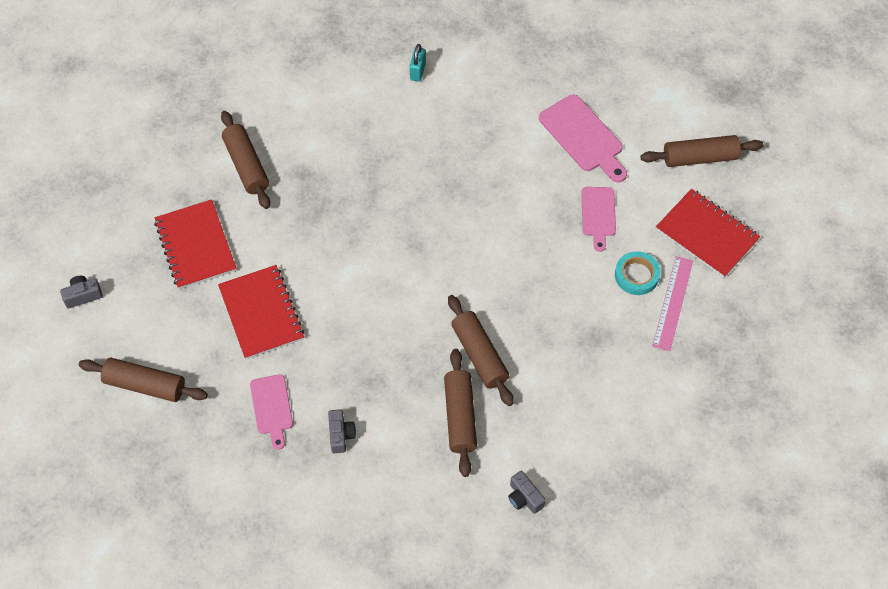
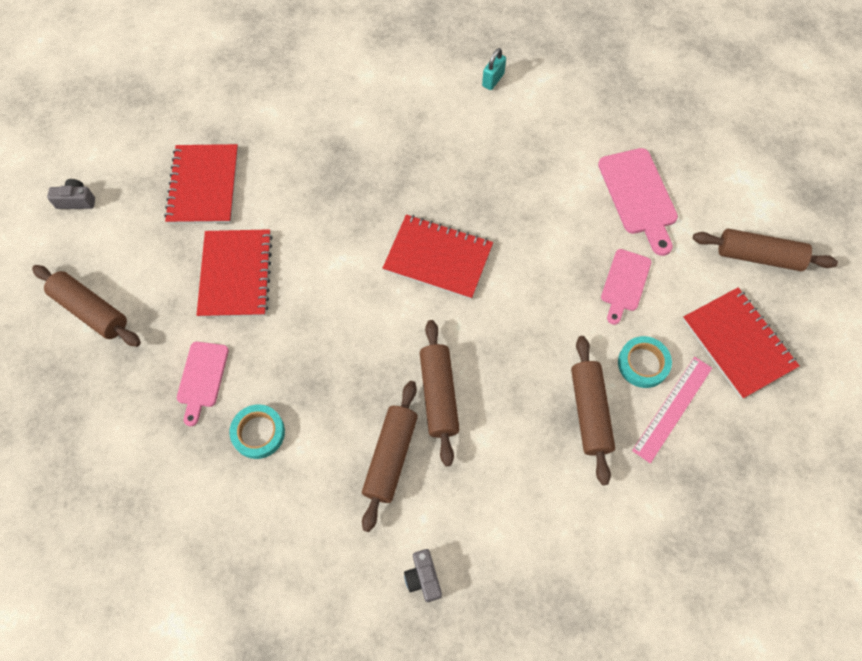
camera: 20 degrees right, 5 degrees up
brown rolling pin [221,111,270,209] -> brown rolling pin moved to [571,336,615,485]
grey camera [328,409,356,453] -> turquoise tape [229,404,285,459]
none -> red notebook [383,215,493,299]

